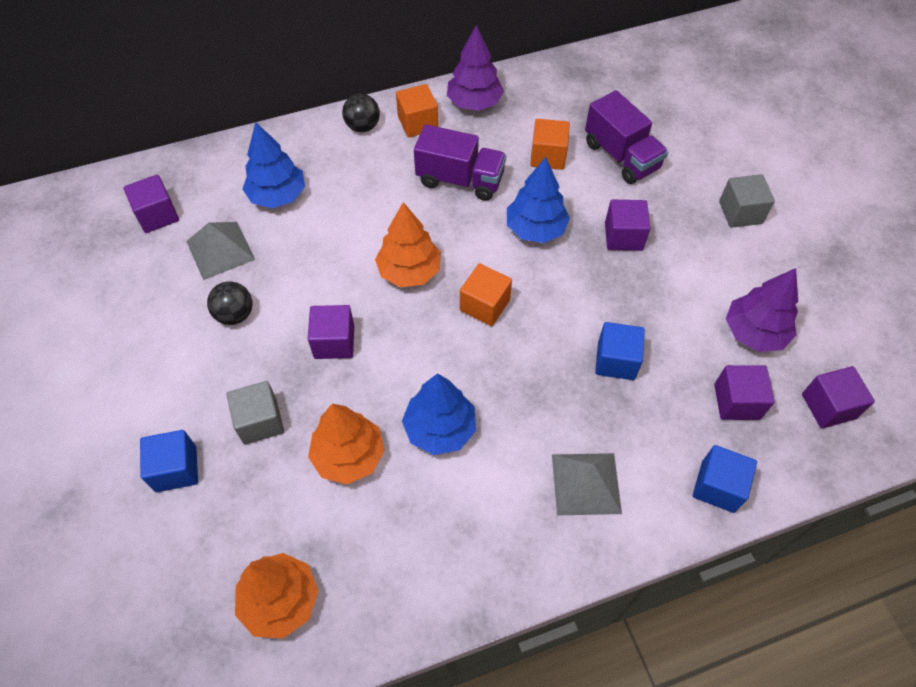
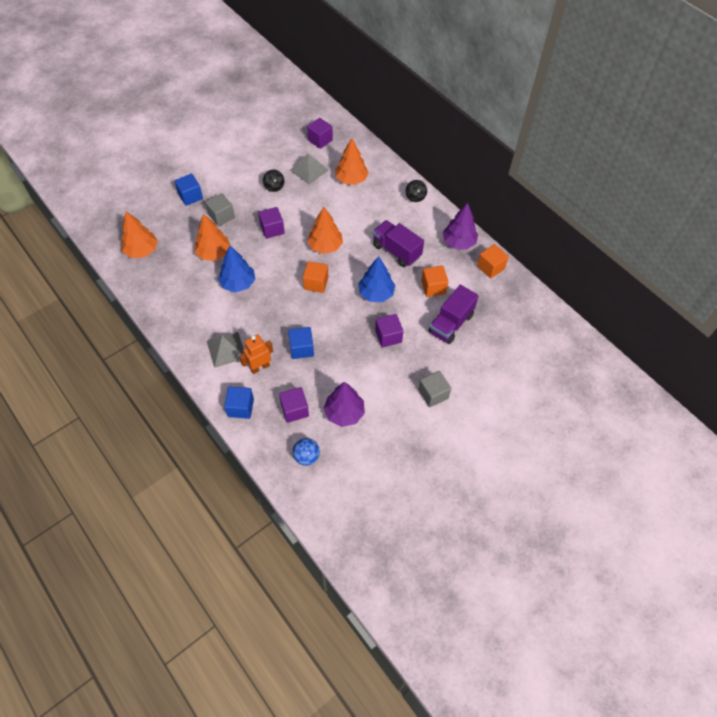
camera: 70 degrees right, 0 degrees up
blue tree [242,122,305,208] -> orange tree [336,138,369,185]
orange cube [396,84,438,138] -> orange cube moved to [477,244,509,278]
purple truck [414,124,506,201] -> purple truck turned 135 degrees clockwise [373,220,424,267]
purple cube [802,366,875,428] -> blue ball [292,438,320,466]
none -> orange robot [239,335,273,374]

